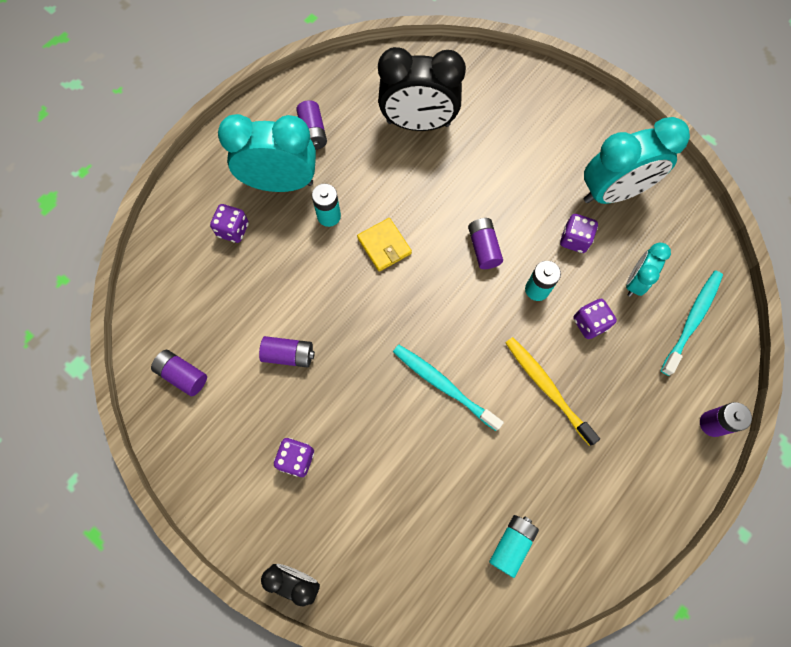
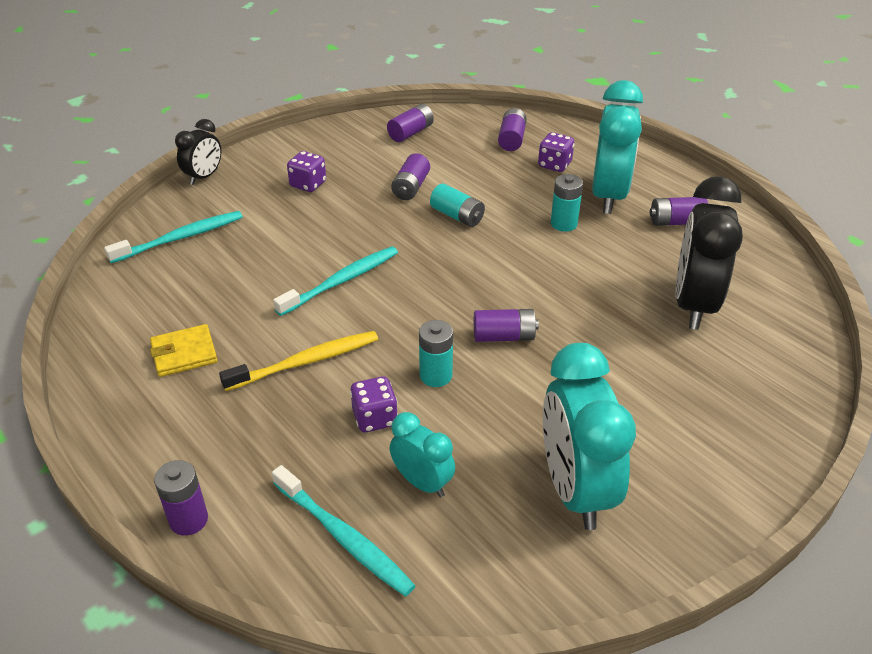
camera: 100 degrees right, 30 degrees down
yellow wallet [357,218,412,272] -> yellow wallet moved to [150,324,218,377]
turquoise battery [489,515,539,578] -> turquoise battery moved to [430,184,485,227]
purple dice [560,214,598,253] -> none
none -> turquoise toothbrush [104,211,243,263]
none -> purple battery [498,108,527,151]

